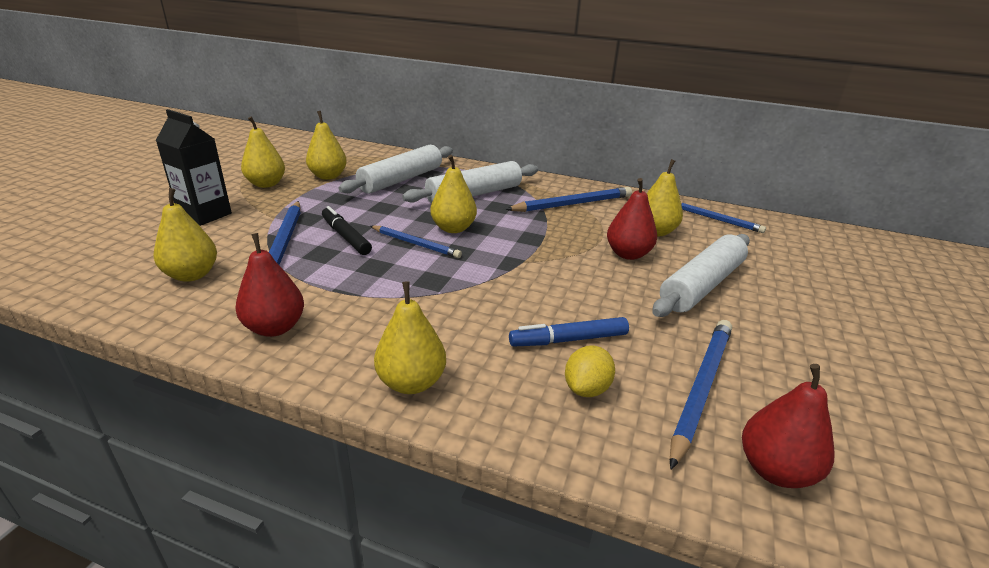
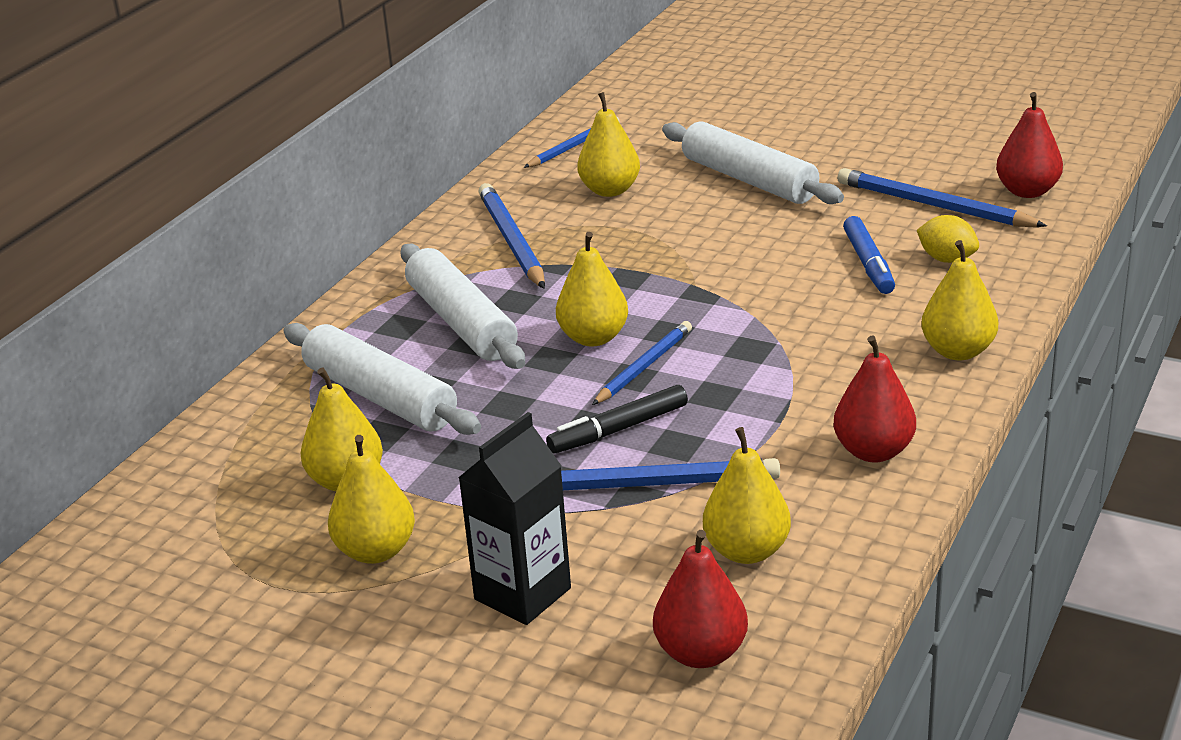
camera: 80 degrees left, 0 degrees up
red pear [607,178,657,260] -> red pear moved to [653,530,748,668]

